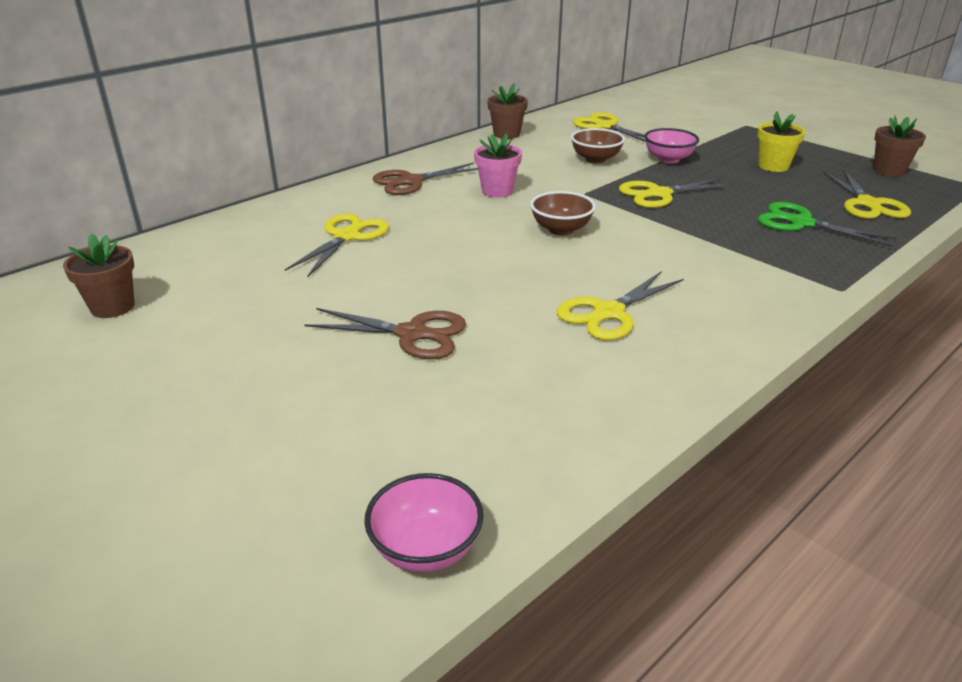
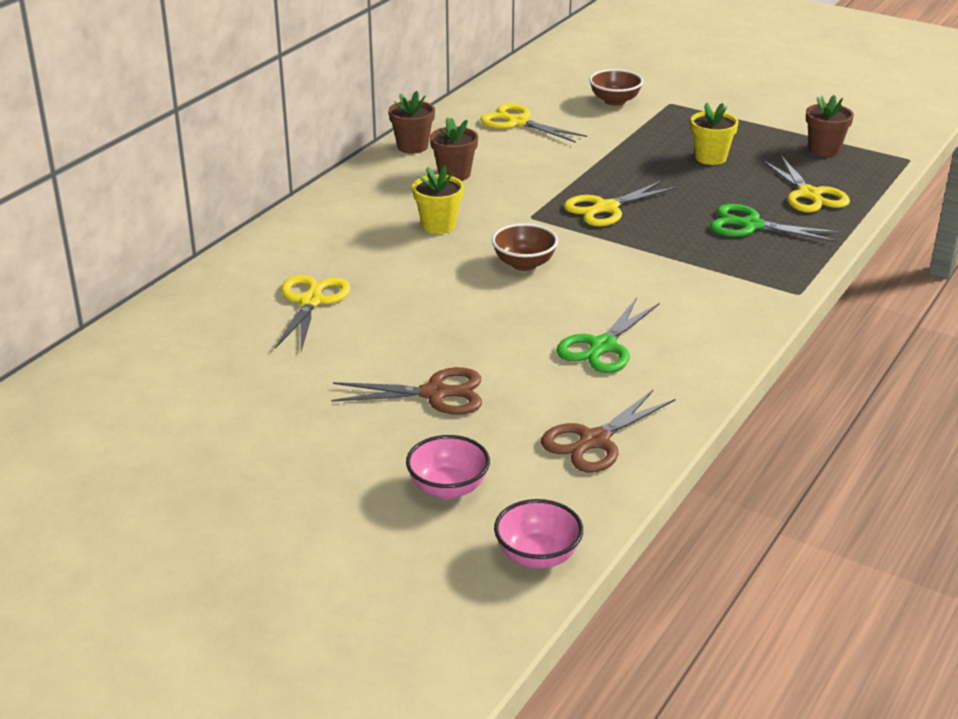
camera: 15 degrees left, 0 degrees up
brown flower pot [63,233,135,318] -> brown flower pot moved to [430,117,478,181]
brown scissors [373,162,478,195] -> brown scissors moved to [541,389,675,473]
pink flower pot [474,133,522,198] -> yellow flower pot [412,166,464,234]
yellow scissors [557,271,684,340] -> green scissors [556,298,660,373]
brown bowl [571,128,625,164] -> brown bowl moved to [589,69,643,106]
pink bowl [644,128,699,163] -> pink bowl moved to [406,435,490,499]

